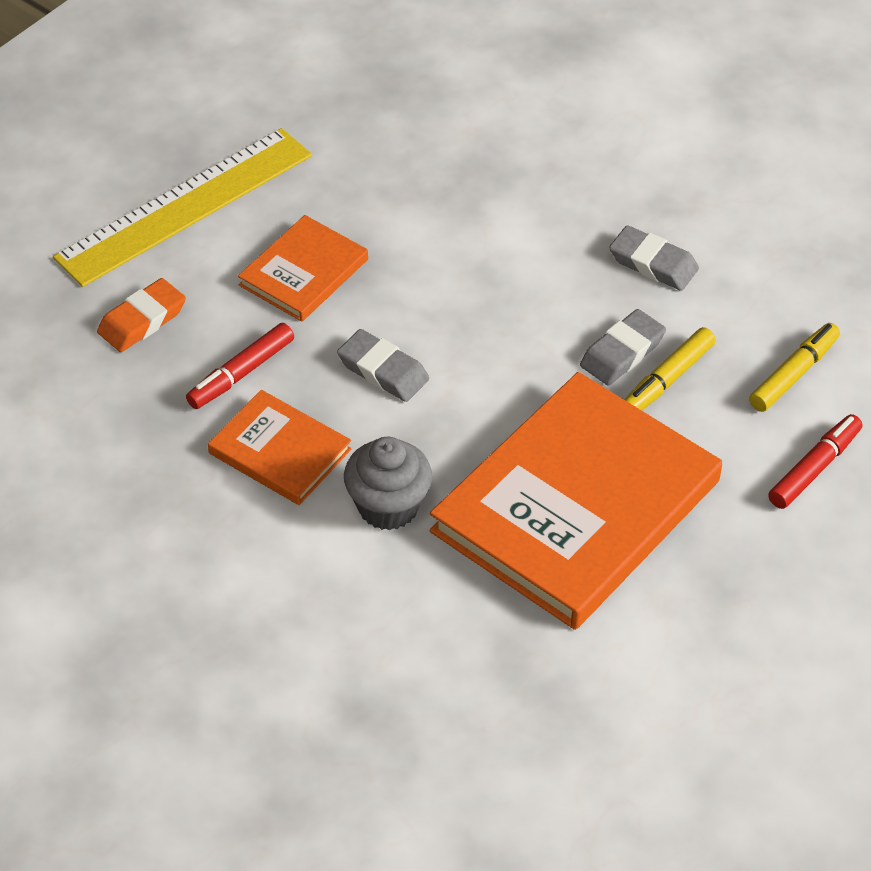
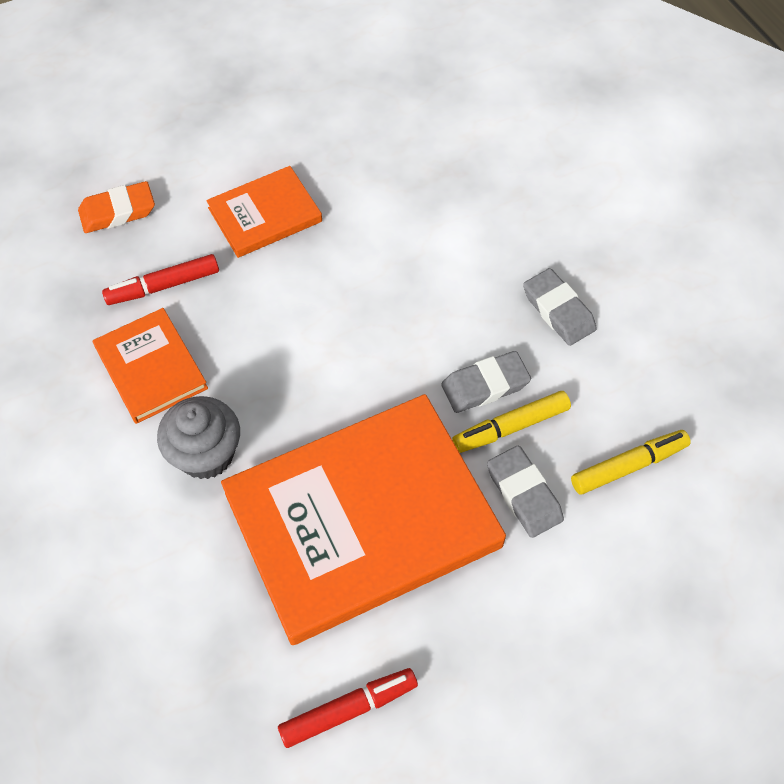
camera: 25 degrees right, 10 degrees up
yellow ruler [53,128,312,287] -> none
grey eraser [337,329,429,402] -> grey eraser moved to [487,445,564,538]
red marker [768,414,862,509] -> red marker moved to [278,668,418,748]

